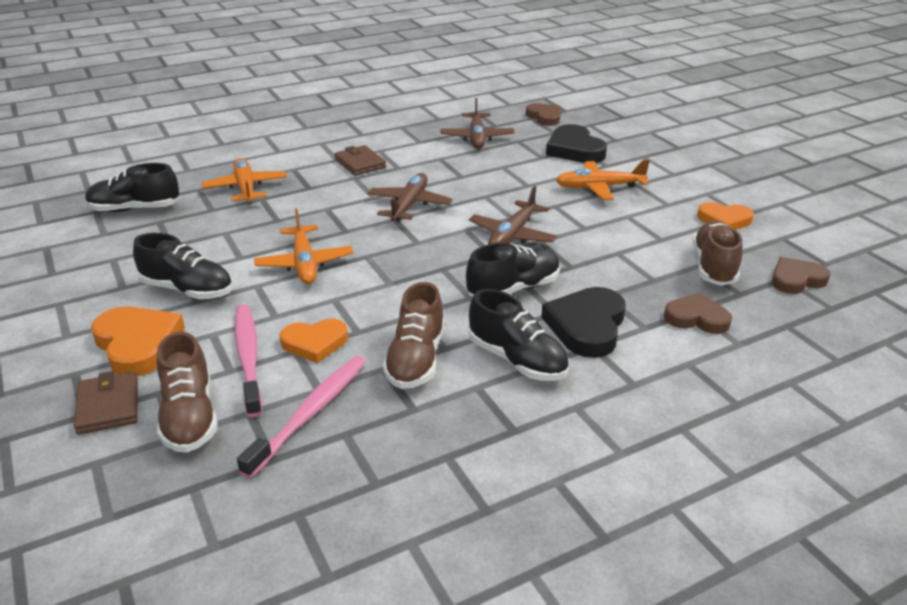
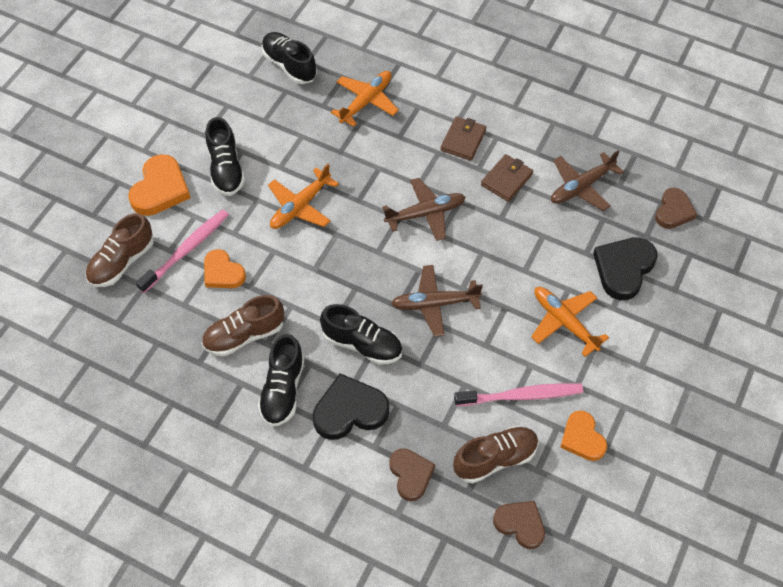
camera: 55 degrees right, 25 degrees up
brown wallet [74,371,138,435] -> brown wallet moved to [481,154,533,202]
pink toothbrush [237,356,366,478] -> pink toothbrush moved to [454,383,583,406]

